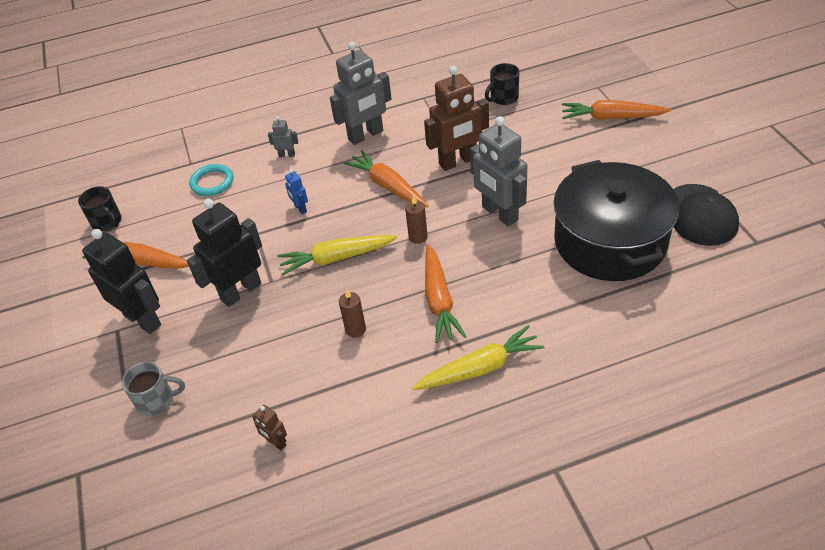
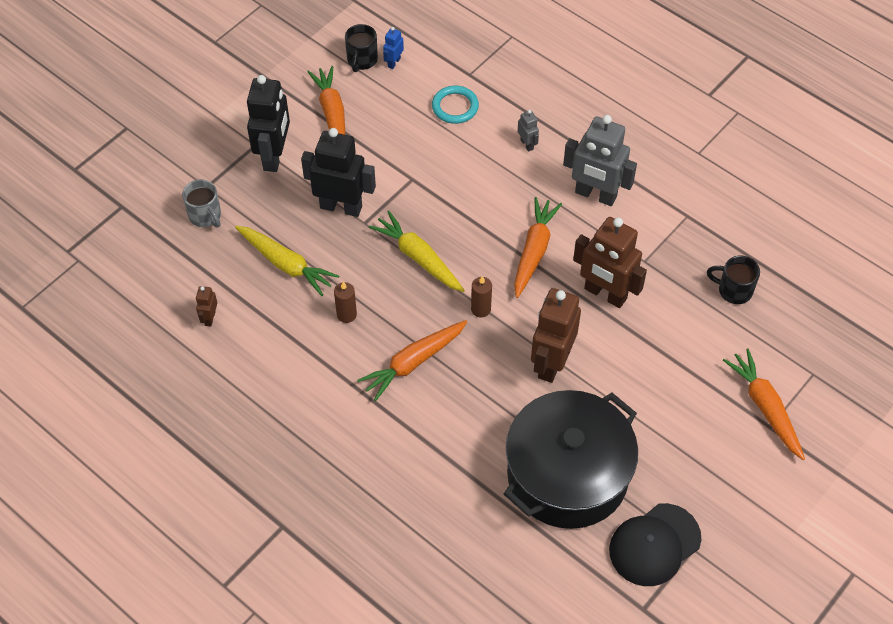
camera: 55 degrees right, 10 degrees up
blue robot [285,169,308,214] -> blue robot moved to [383,27,404,69]
yellow carrot [413,325,544,390] -> yellow carrot moved to [235,226,339,296]
grey robot [470,116,527,226] -> brown robot [531,288,581,383]

